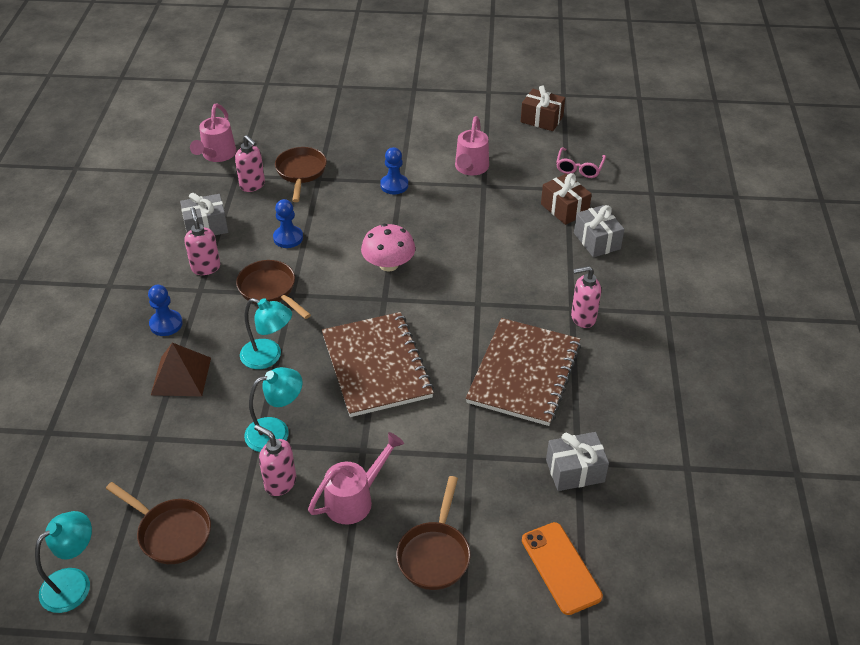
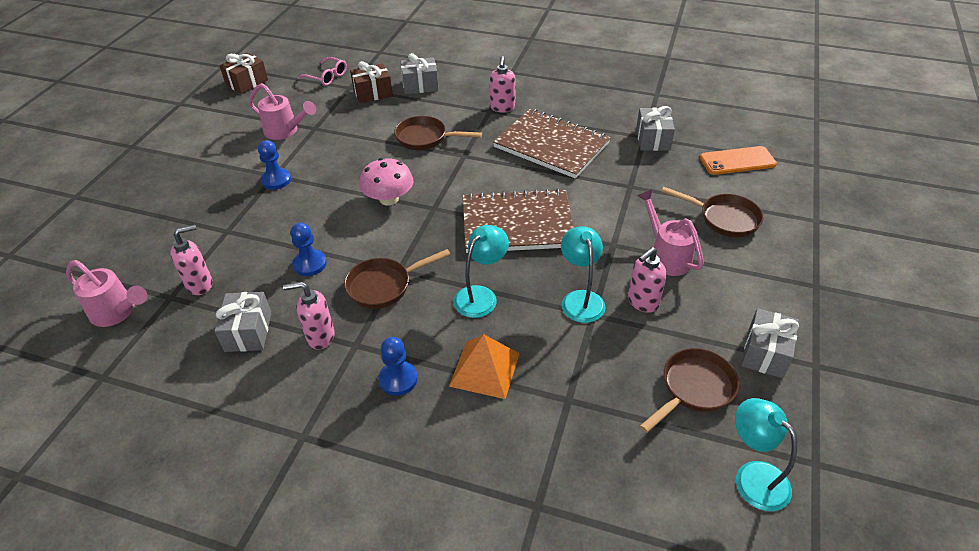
camera: 75 degrees left, 0 degrees up
brown pyramid [151,343,211,396] -> orange pyramid [449,334,520,399]
brown pan [275,147,327,202] -> brown pan moved to [394,116,482,150]
none -> grey gift [741,308,799,378]

